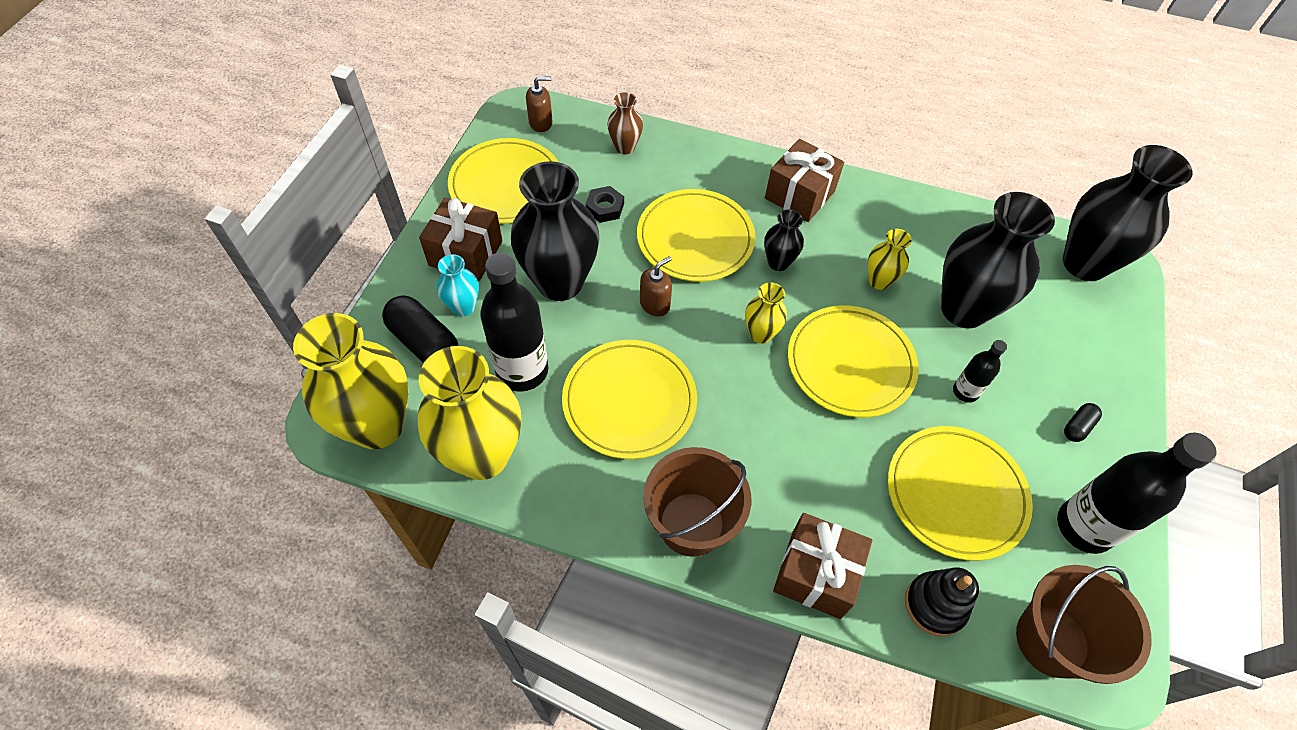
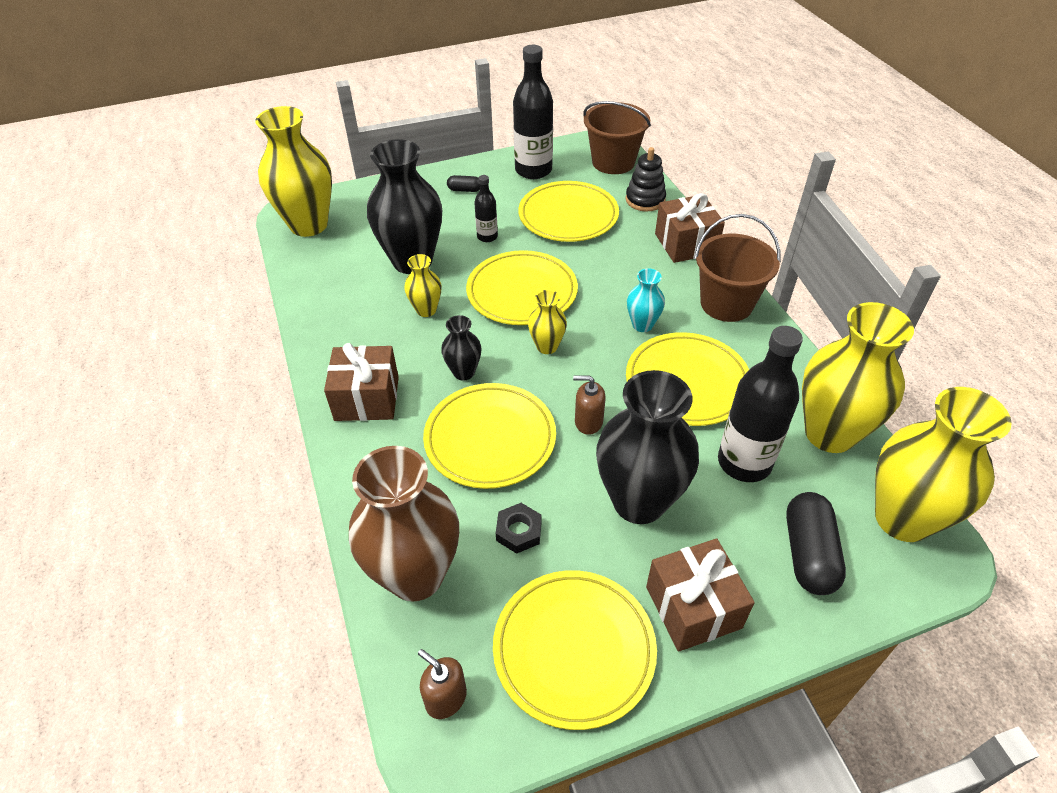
camera: 125 degrees left, 10 degrees down
turquoise vase [437,254,479,317] -> turquoise vase moved to [627,268,665,332]
brown vase [607,92,643,154] -> brown vase [349,446,459,601], size x2.10
black vase [1063,145,1193,281] -> yellow vase [255,106,332,237]

